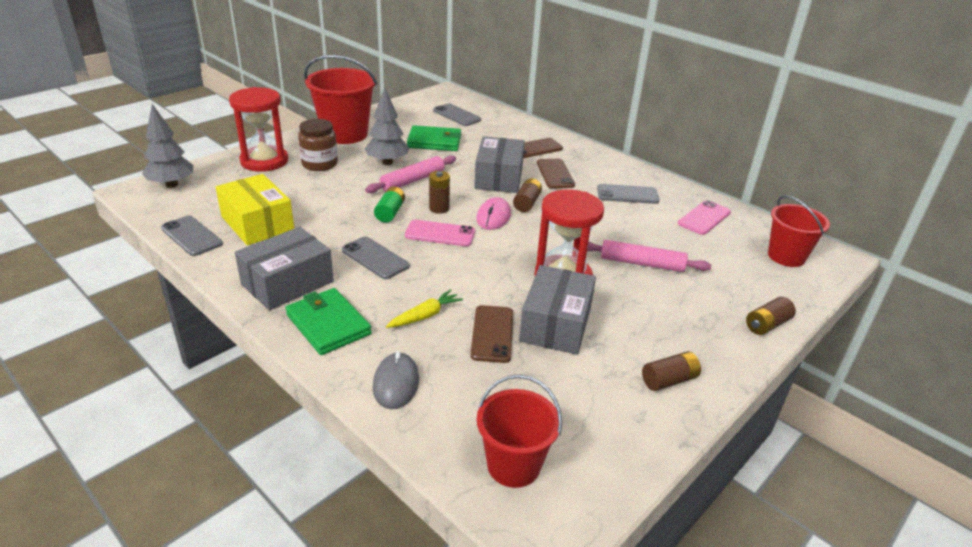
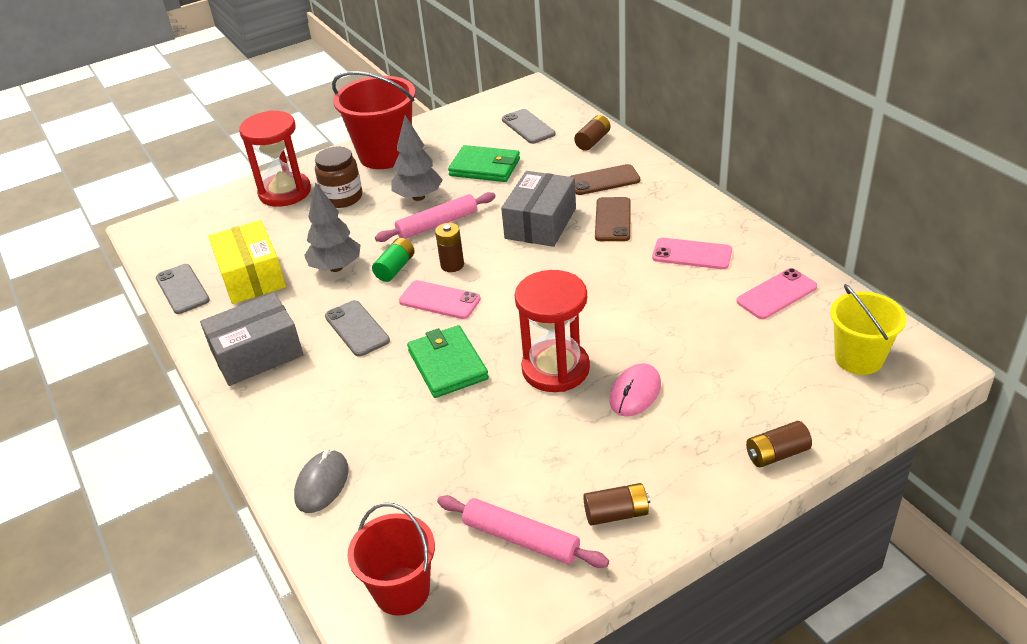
camera: 20 degrees right, 5 degrees up
grey tree [142,104,193,188] -> grey tree moved to [304,182,361,272]
green wallet [285,288,372,355] -> green wallet moved to [407,325,489,398]
yellow carrot [386,289,463,328] -> none
brown phone [470,305,513,363] -> none
pink mouse [476,197,511,230] -> pink mouse moved to [609,363,661,416]
brown battery [513,178,542,212] -> brown battery moved to [574,115,610,151]
grey box [519,265,596,355] -> none
pink rolling pin [587,240,711,272] -> pink rolling pin moved to [437,495,609,568]
grey phone [597,184,660,204] -> pink phone [652,238,732,269]
red bucket [768,195,830,267] -> yellow bucket [830,284,906,375]

